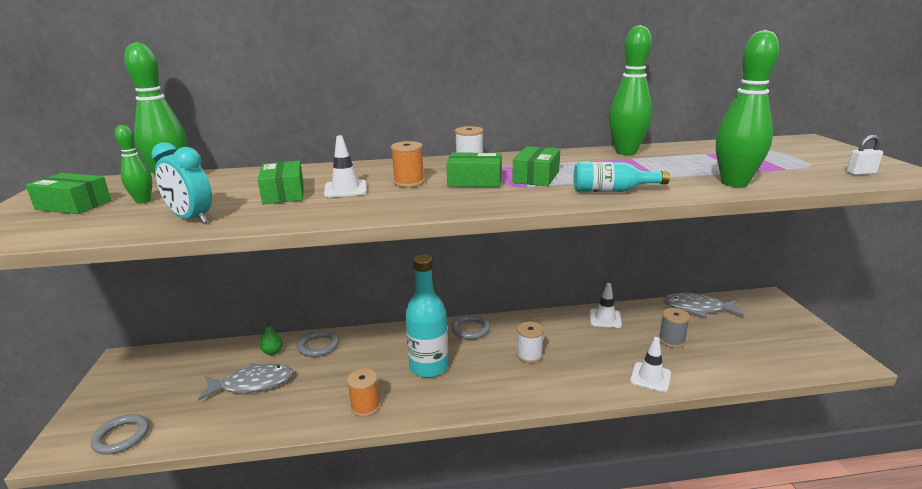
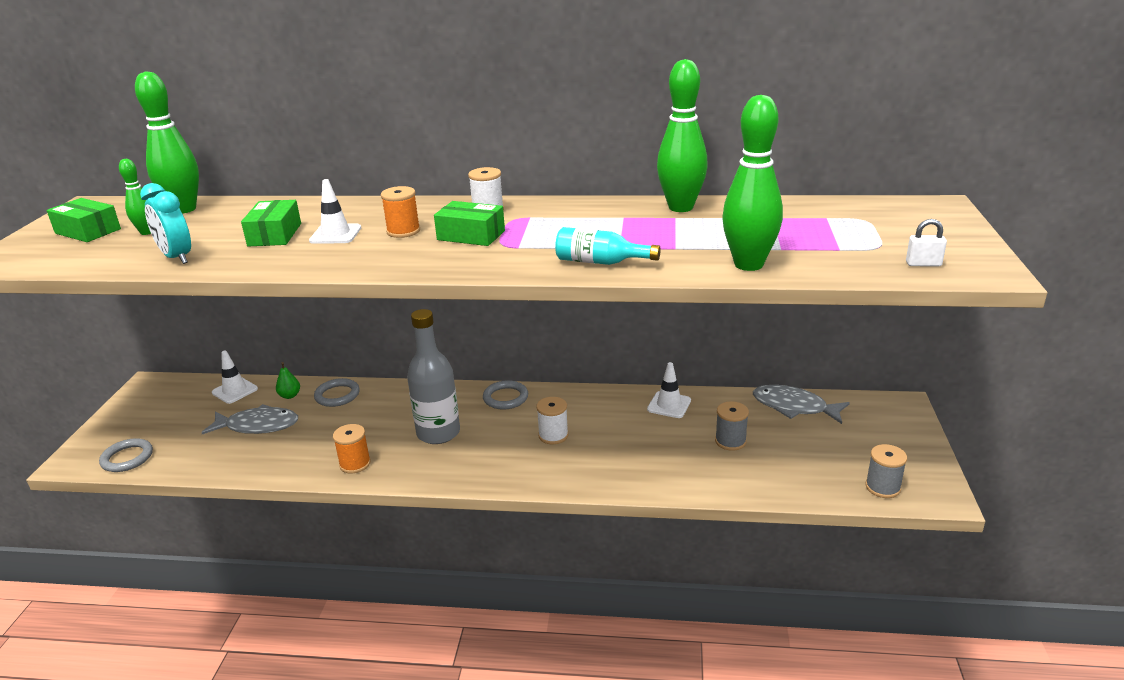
camera: 15 degrees right, 5 degrees up
turquoise bottle [405,254,449,378] -> grey bottle [407,309,460,444]
green box [512,146,560,186] -> none
white traffic cone [630,337,671,392] -> white traffic cone moved to [212,351,258,404]
none -> grey spool [865,444,907,498]

